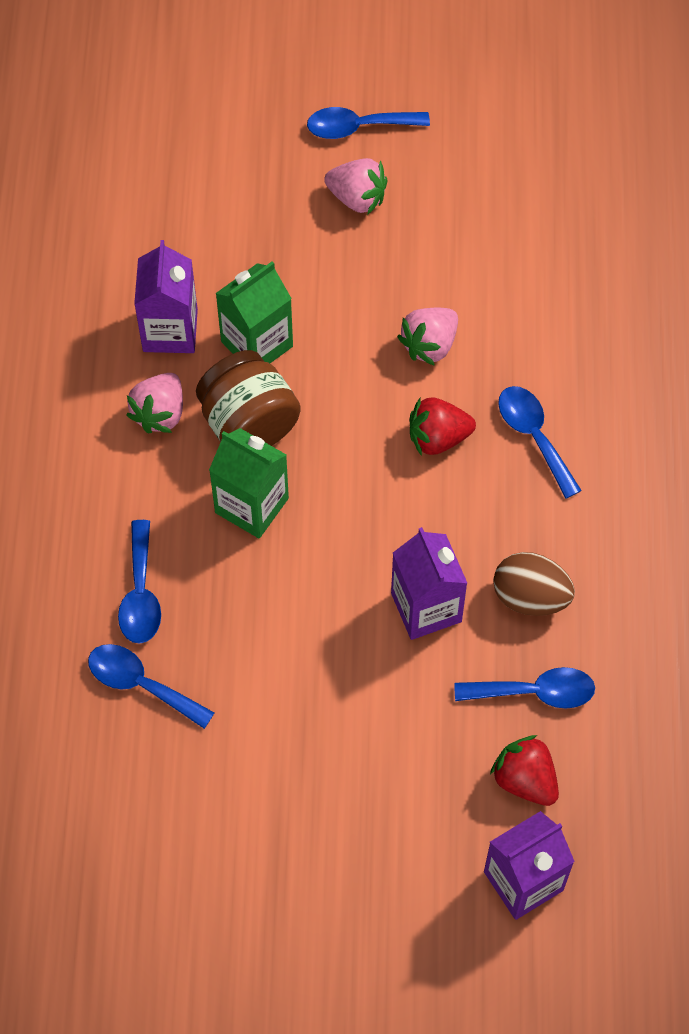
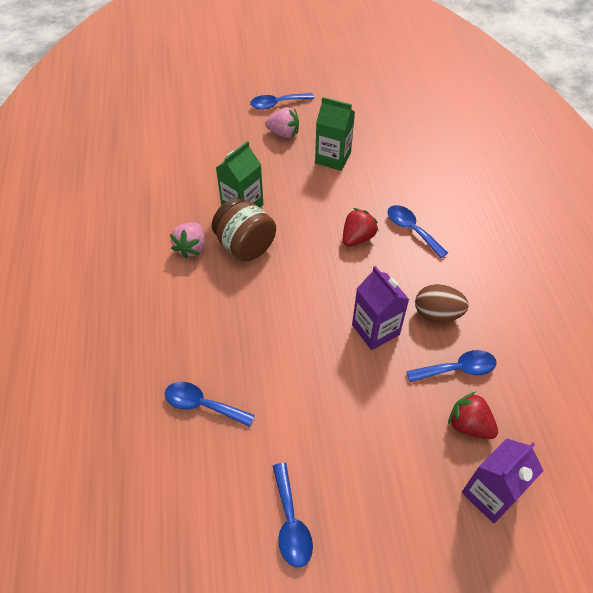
camera: 10 degrees left, 10 degrees down
blue spoon [118,520,161,644] -> blue spoon moved to [273,463,313,567]
purple carton [134,240,198,353] -> none
green carton [209,428,289,538] -> green carton moved to [315,97,355,171]
pink strawberry [397,308,458,366] -> none
red strawberry [410,398,476,456] -> red strawberry turned 150 degrees clockwise [343,208,378,247]

